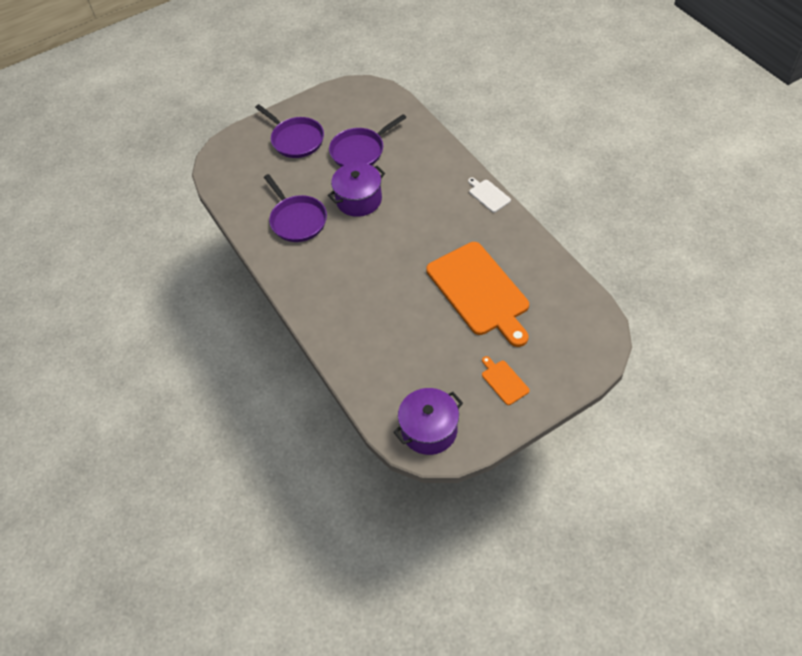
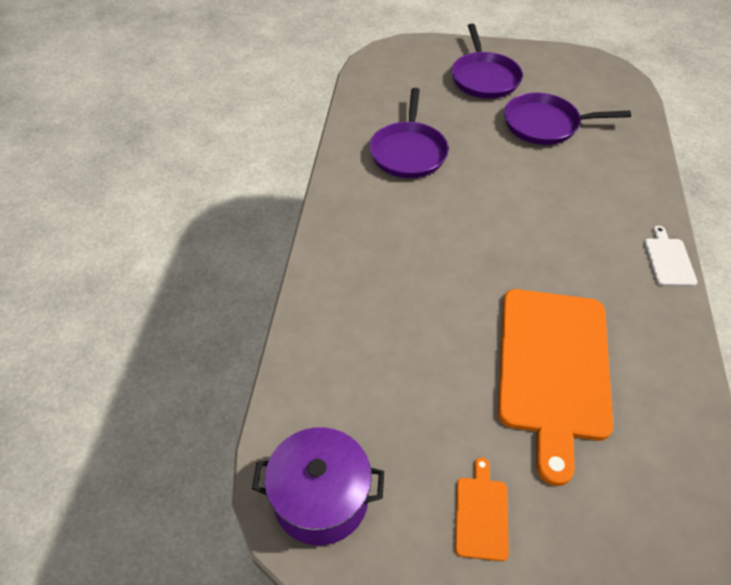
camera: 35 degrees right, 5 degrees down
purple pot [328,162,385,217] -> none

